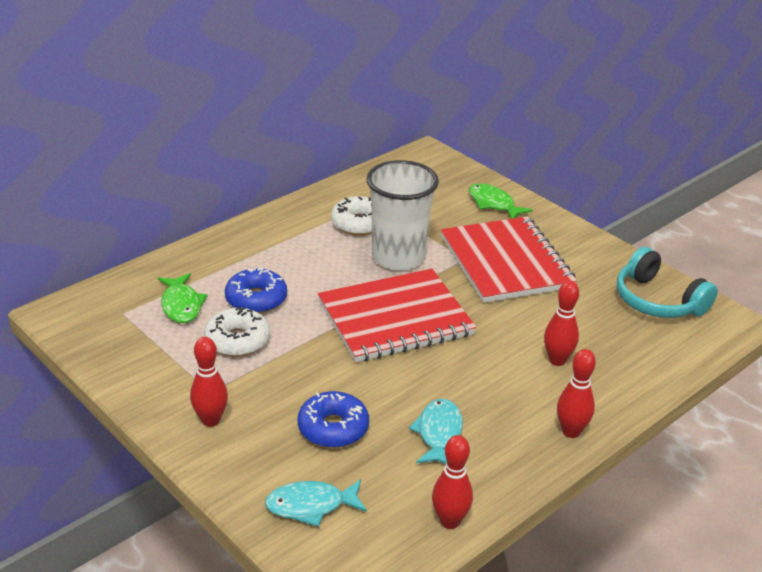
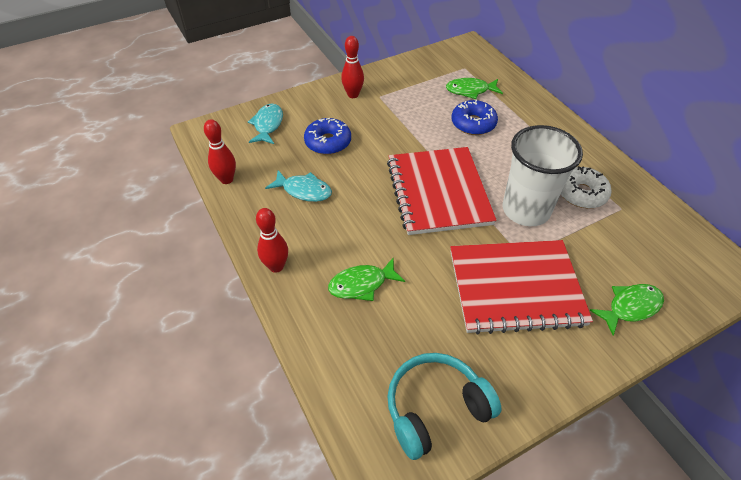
camera: 105 degrees right, 15 degrees up
white donut [204,306,270,357] -> none
red bowling pin [544,281,579,366] -> green fish [328,258,405,301]

